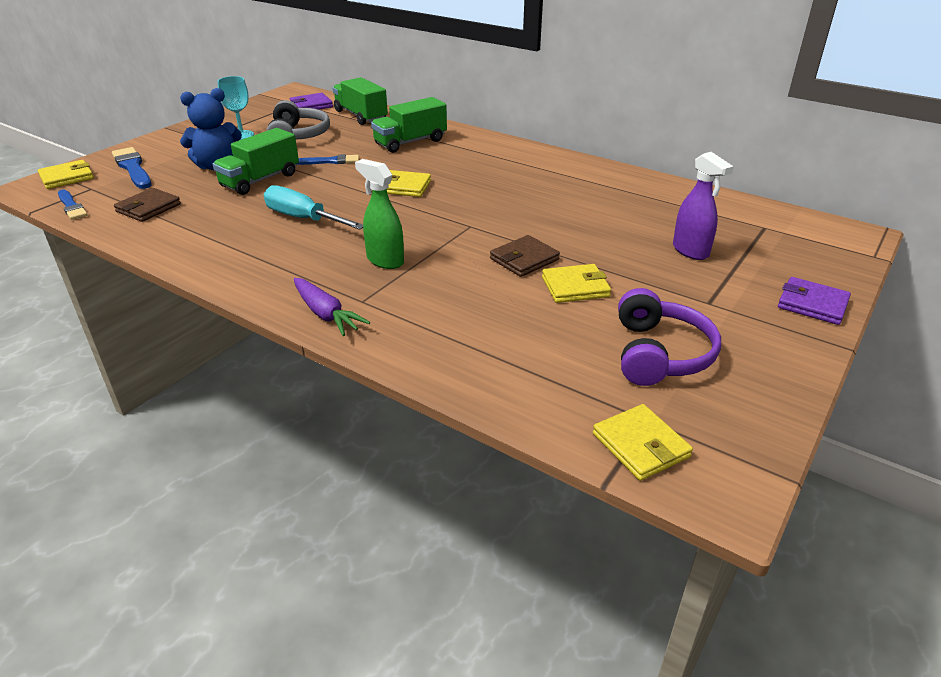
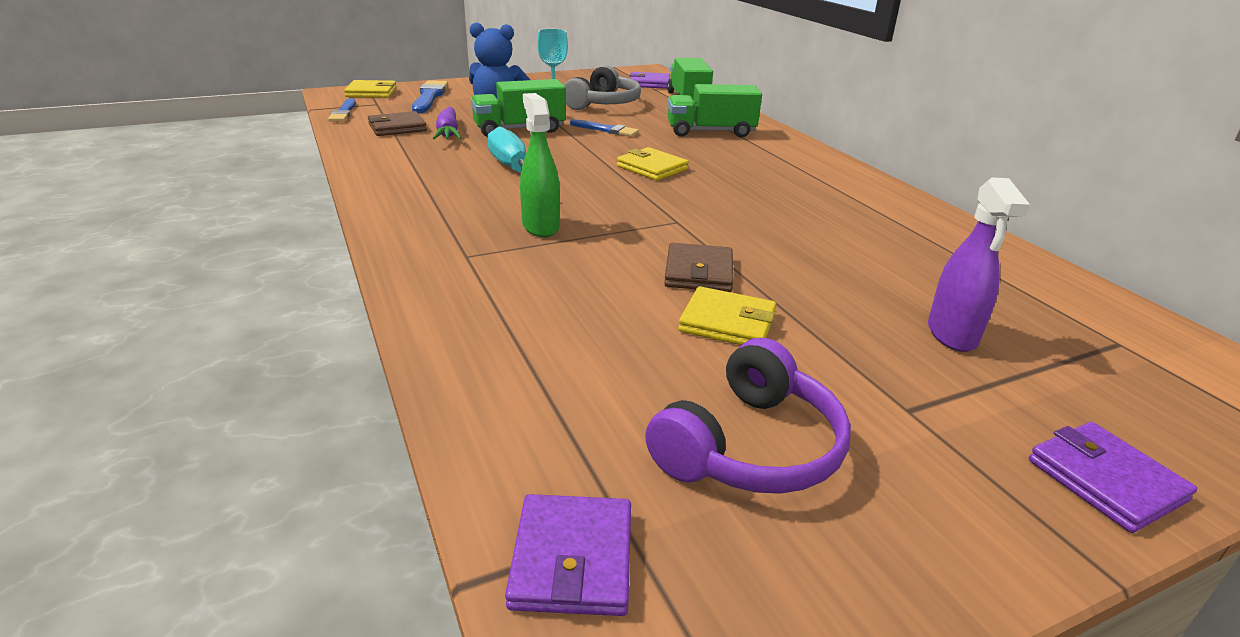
camera: 30 degrees right, 5 degrees down
purple carrot [294,278,370,336] -> purple carrot moved to [433,107,461,139]
brown wallet [490,235,560,277] -> brown wallet turned 75 degrees counterclockwise [664,243,734,292]
yellow wallet [593,404,693,481] -> purple wallet [505,494,631,616]

